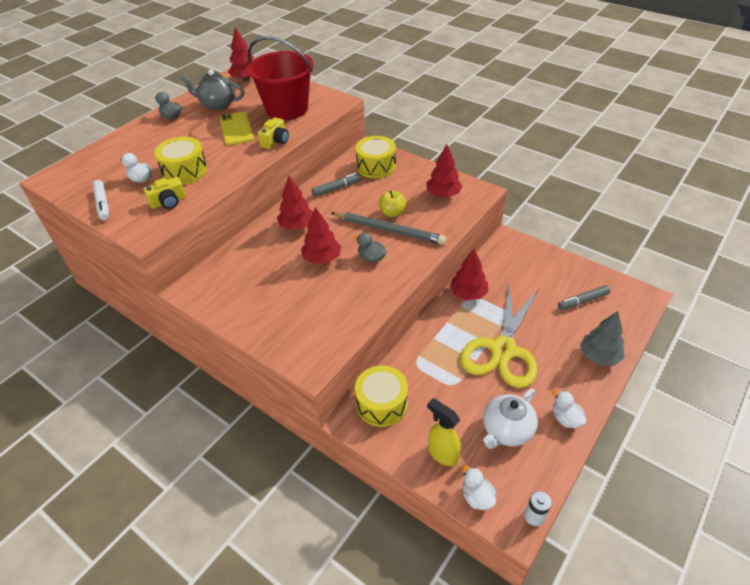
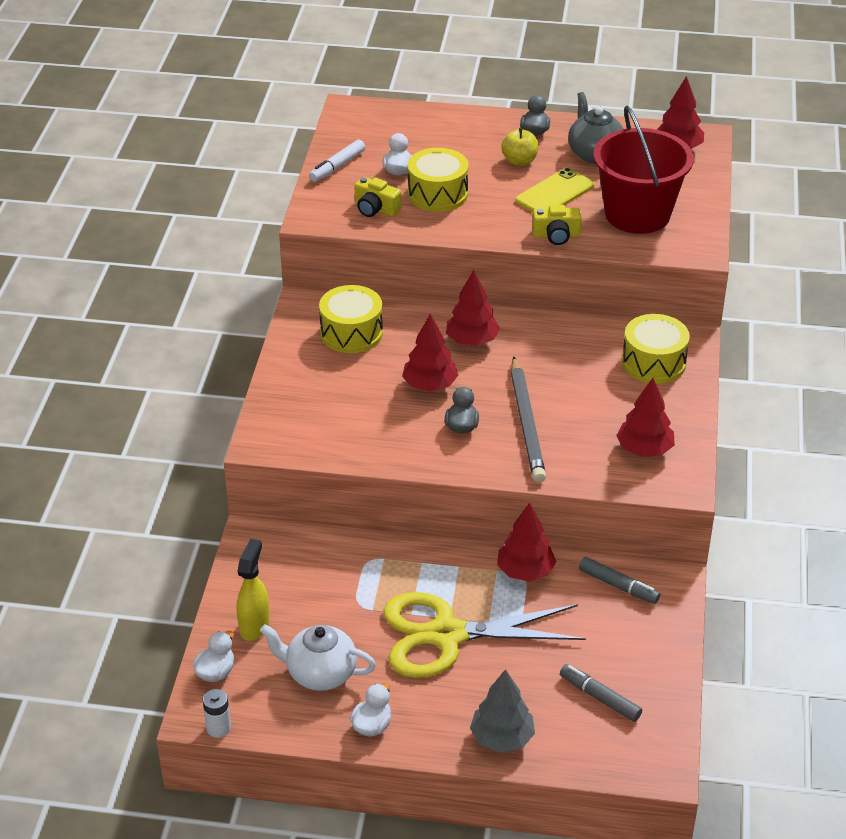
camera: 60 degrees right, 5 degrees down
grey marker [312,173,361,197] -> grey marker moved to [579,557,660,604]
yellow drum [355,365,408,427] -> yellow drum moved to [319,285,383,353]
yellow apple [379,190,406,217] -> yellow apple moved to [501,128,539,166]

